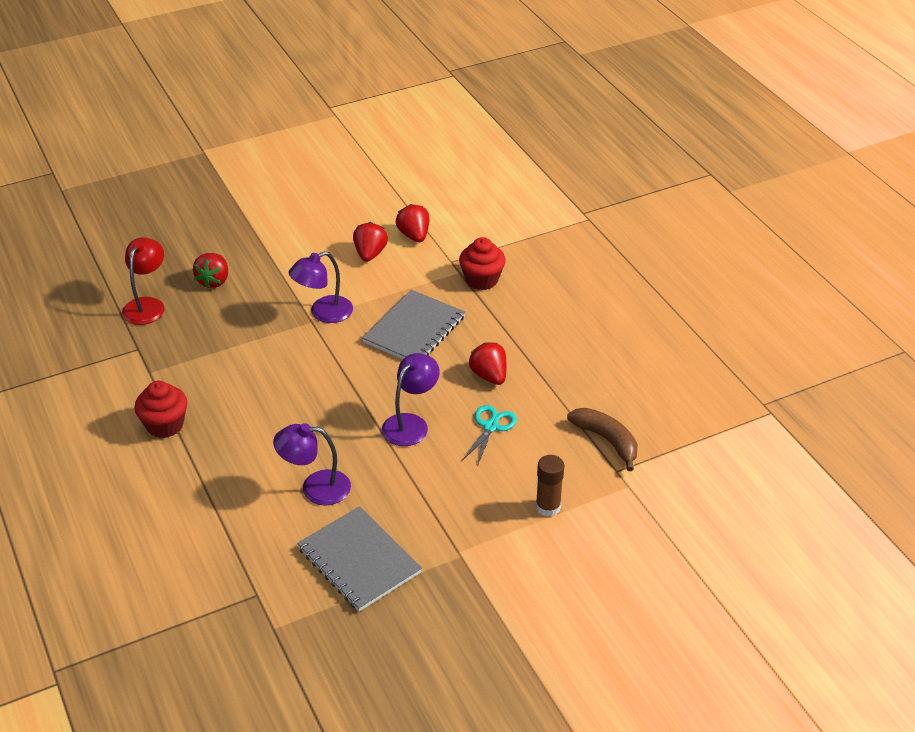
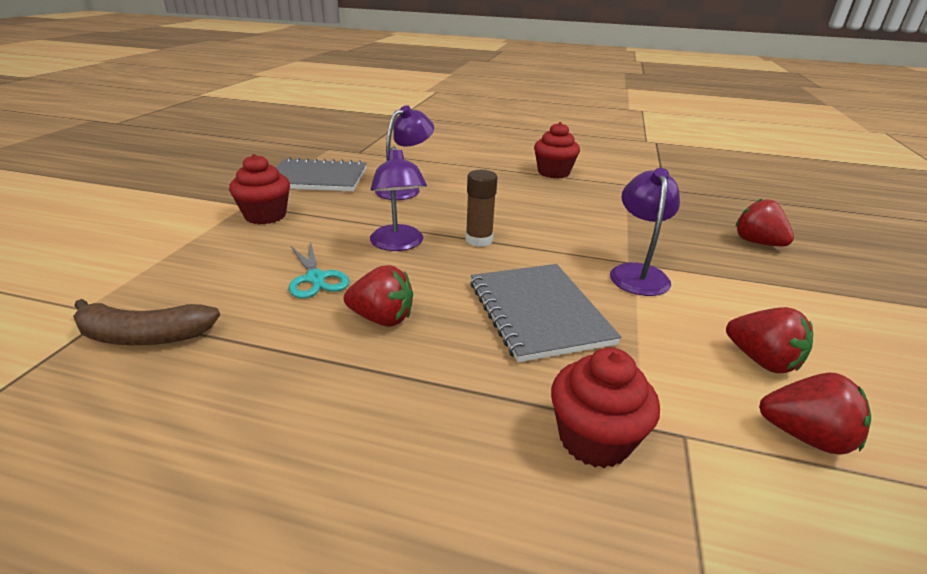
camera: 130 degrees right, 10 degrees down
red lamp [122,237,164,325] -> none
brown glue stick [536,455,564,517] -> brown glue stick moved to [465,170,497,247]
none -> red cupcake [229,154,290,224]

